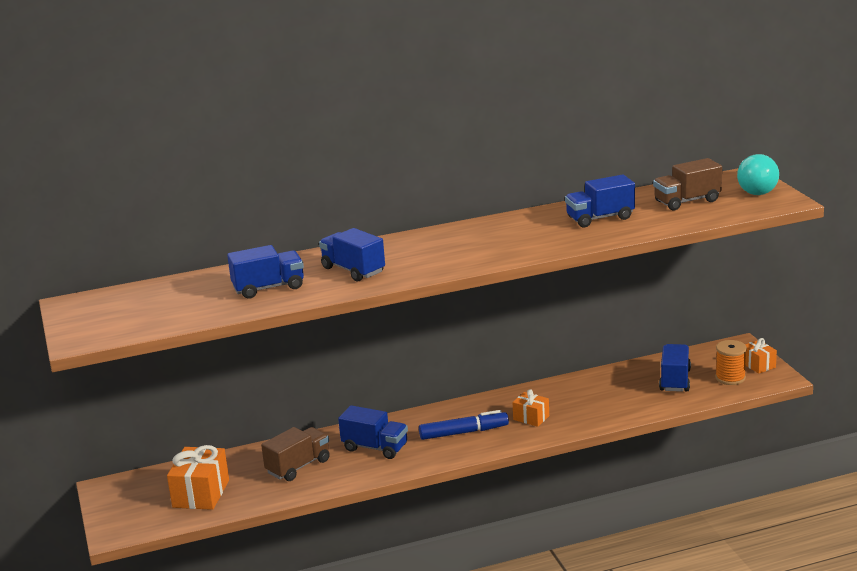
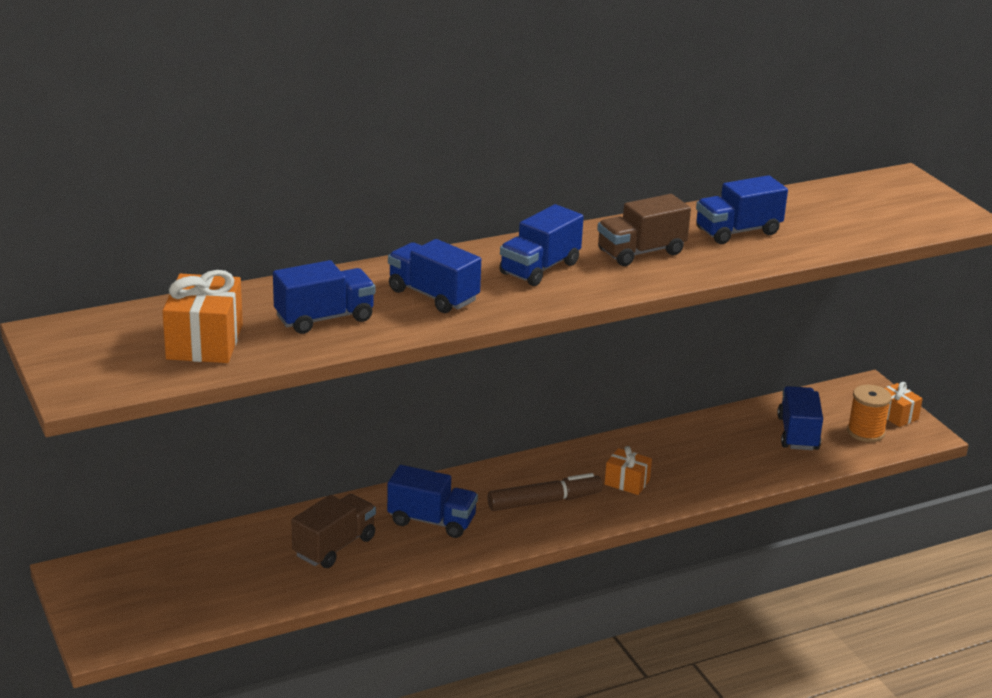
camera: 10 degrees left, 5 degrees up
orange gift [167,445,229,510] -> orange gift moved to [162,270,243,363]
blue marker [419,410,509,440] -> brown marker [487,473,602,511]
brown truck [653,158,722,210] -> brown truck moved to [597,194,691,266]
turquoise light bulb [737,154,779,195] -> none
none -> blue truck [499,204,584,286]

